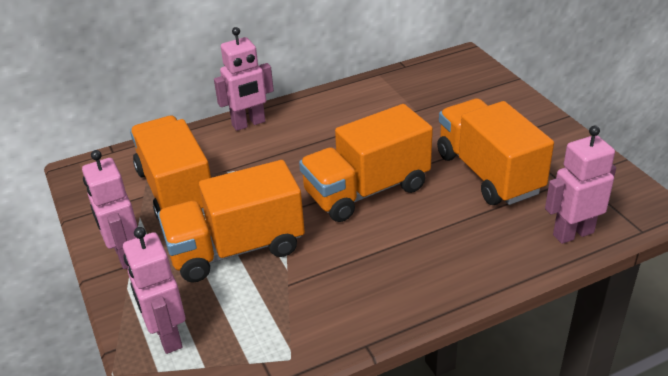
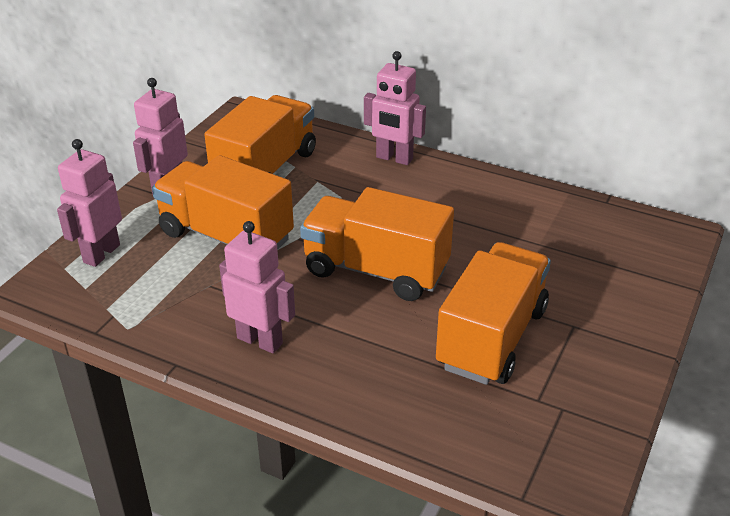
camera: 50 degrees right, 0 degrees up
pink robot [545,125,616,244] -> pink robot moved to [219,221,295,353]

